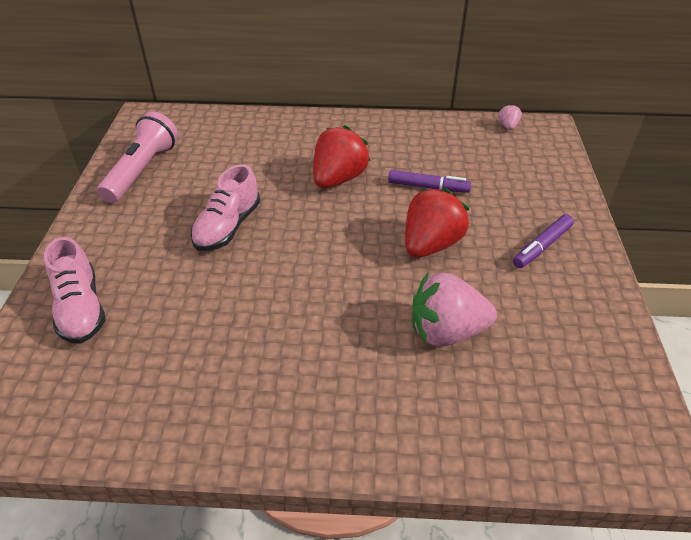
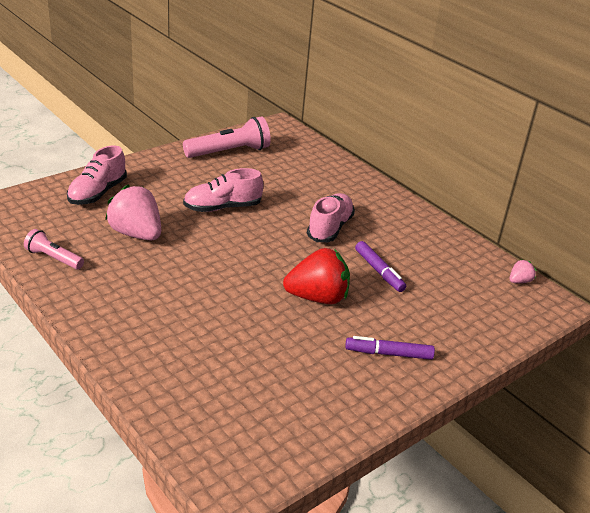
camera: 45 degrees right, 10 degrees down
red strawberry [313,125,371,188] -> pink shoe [307,193,355,242]
pink strawberry [412,273,497,347] -> pink strawberry moved to [105,185,161,240]
none -> pink flashlight [24,229,84,269]

